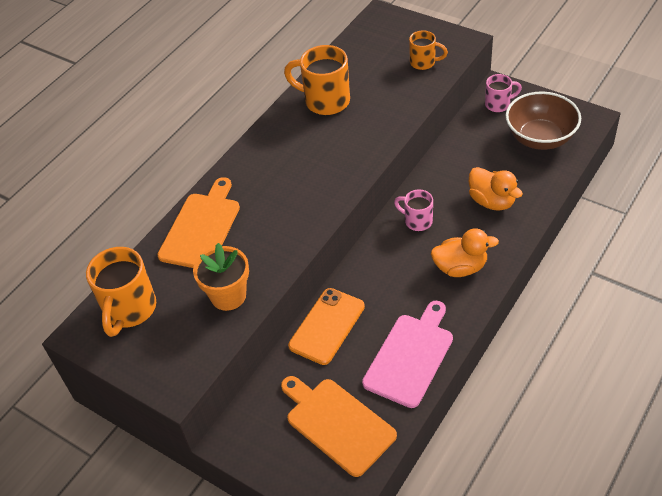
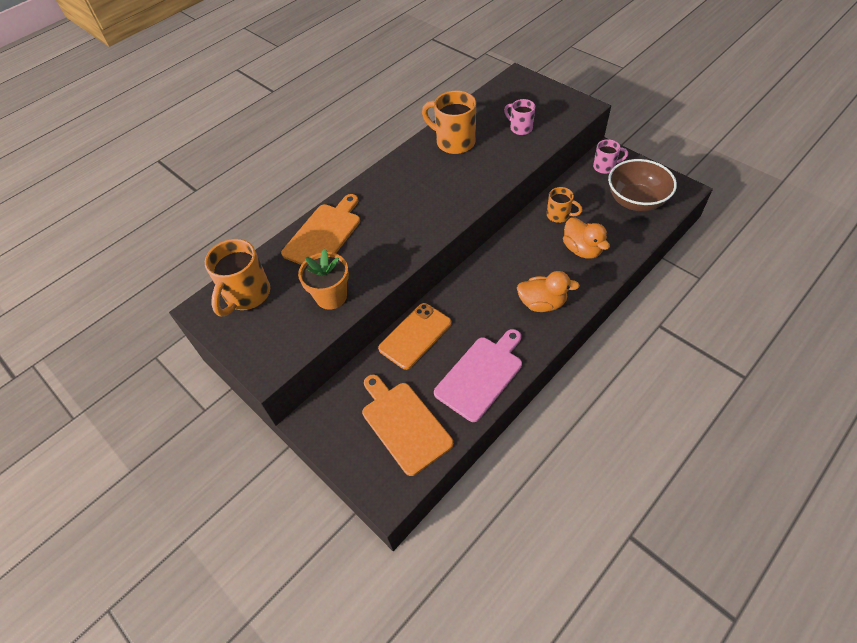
camera: 10 degrees right, 5 degrees up
pink mug [394,190,433,231] -> pink mug moved to [504,99,535,135]
orange mug [409,30,448,70] -> orange mug moved to [547,187,583,223]

